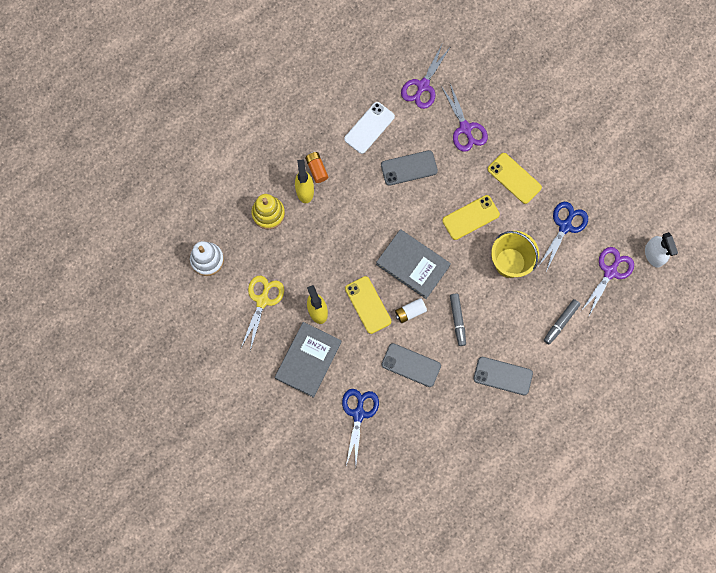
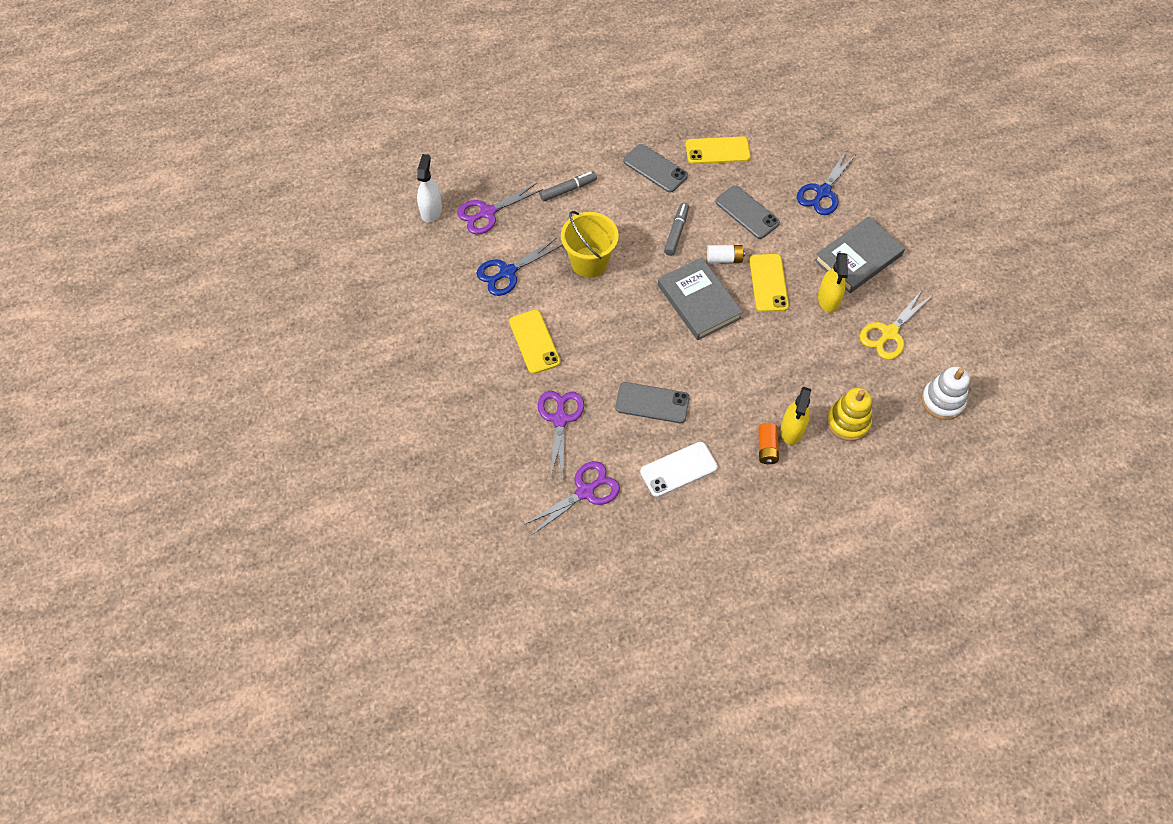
camera: 155 degrees left, 15 degrees down
yellow phone [442,195,500,240] -> yellow phone moved to [686,136,751,164]

